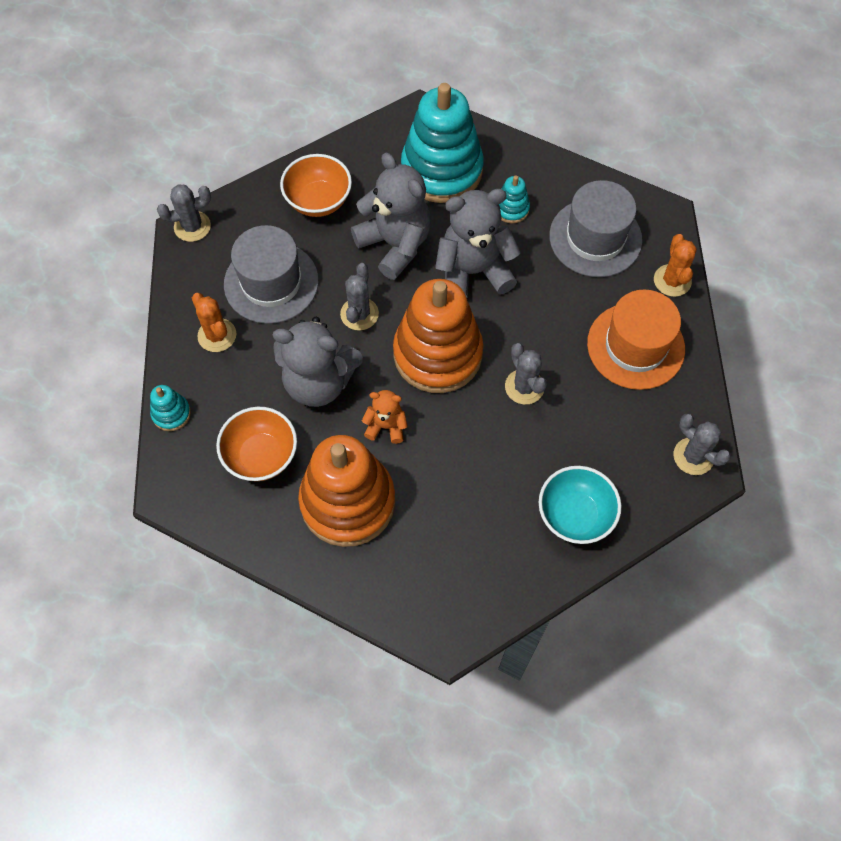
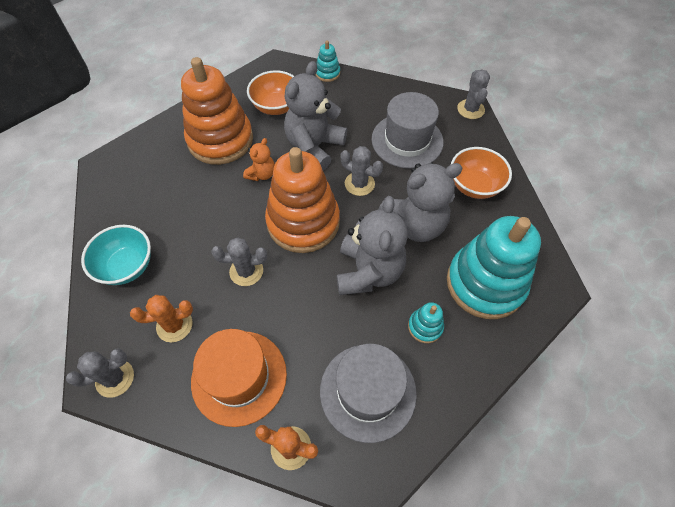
camera: 110 degrees right, 5 degrees down
orange cactus [192,293,236,352] -> orange cactus moved to [130,295,193,342]

